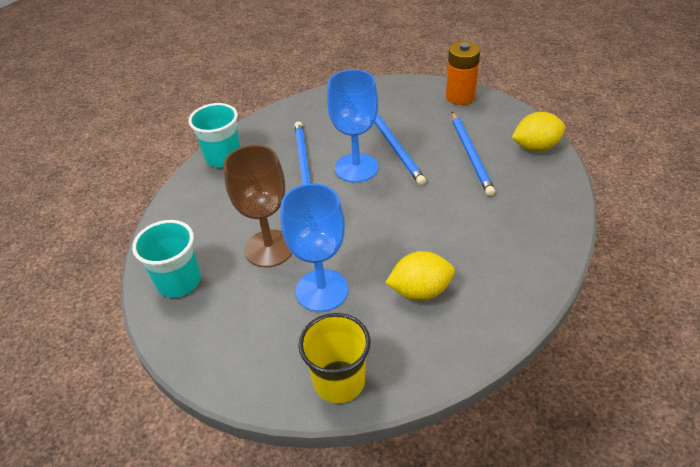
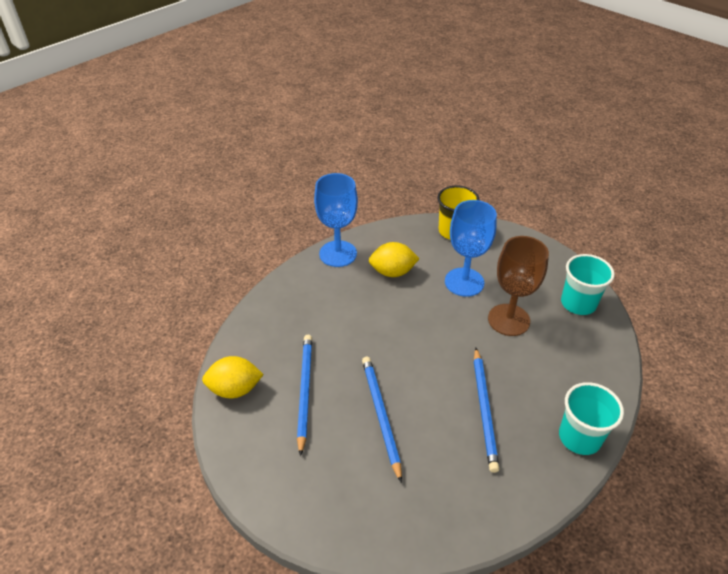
camera: 175 degrees left, 0 degrees up
blue goblet [327,69,379,183] -> blue goblet moved to [314,173,358,267]
orange battery [446,41,480,105] -> none

